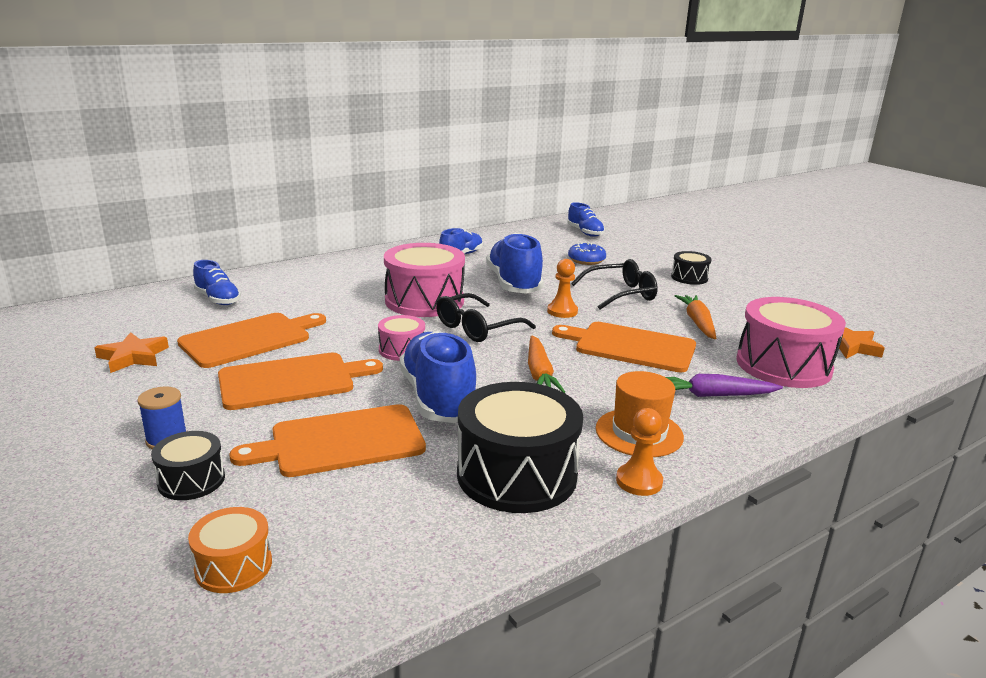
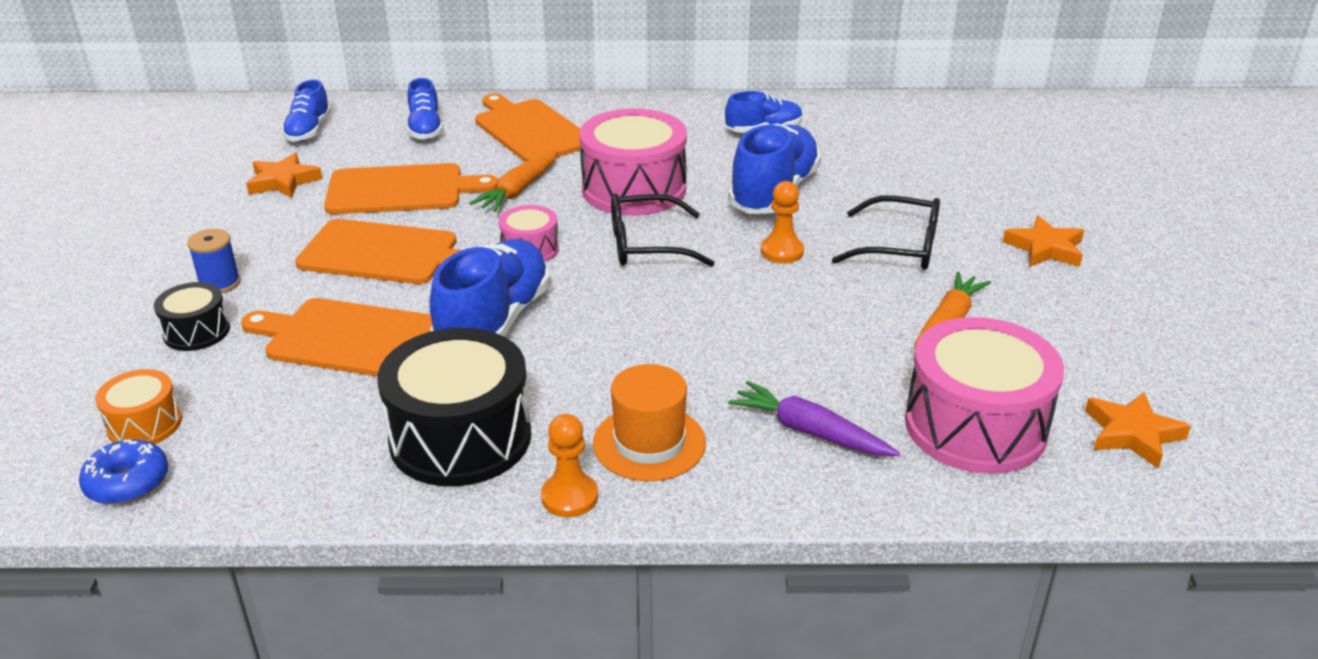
camera: 35 degrees right, 10 degrees up
orange carrot [528,335,565,393] -> orange carrot moved to [469,150,558,212]
orange cutting board [552,322,696,373] -> orange cutting board moved to [475,94,580,162]
blue shoe [567,202,605,237] -> blue shoe moved to [281,79,331,142]
blue donut [568,242,606,265] -> blue donut moved to [79,439,168,505]
black drum [671,251,712,285] -> orange star [1003,215,1084,267]

